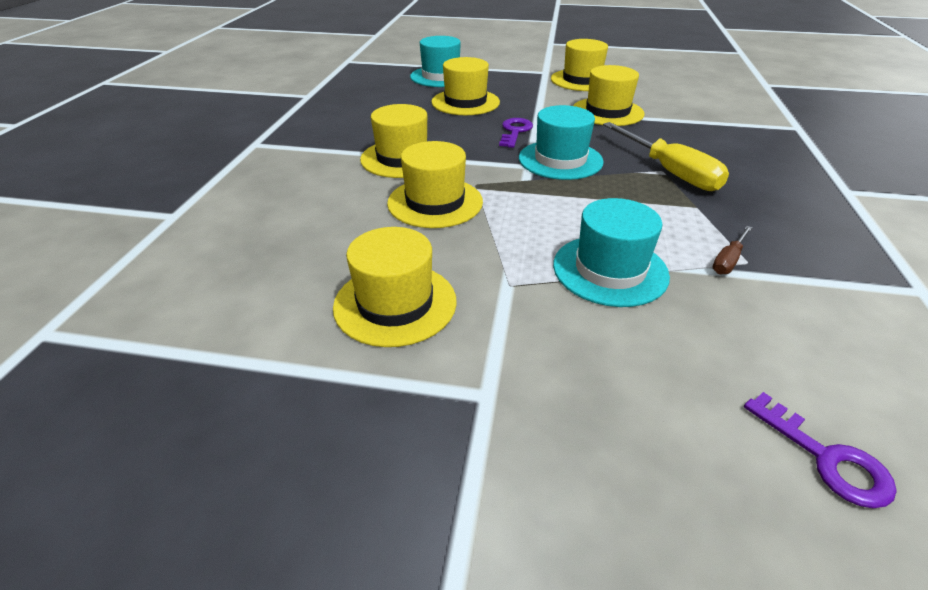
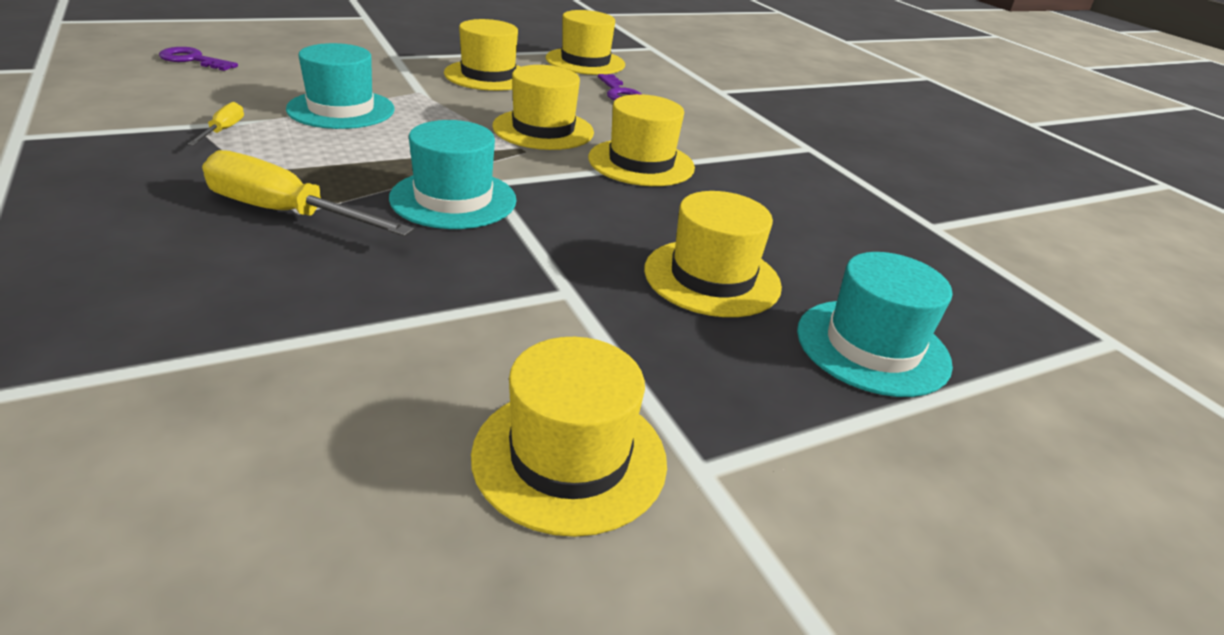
camera: 140 degrees right, 5 degrees down
purple key [499,118,533,148] -> purple key moved to [598,74,641,101]
yellow hat [573,65,644,126] -> yellow hat moved to [546,10,625,75]
brown screwdriver [712,226,752,275] -> yellow screwdriver [188,102,244,145]

